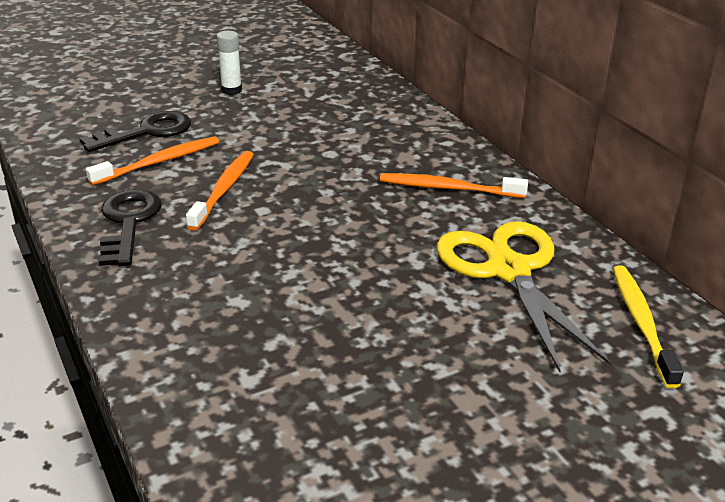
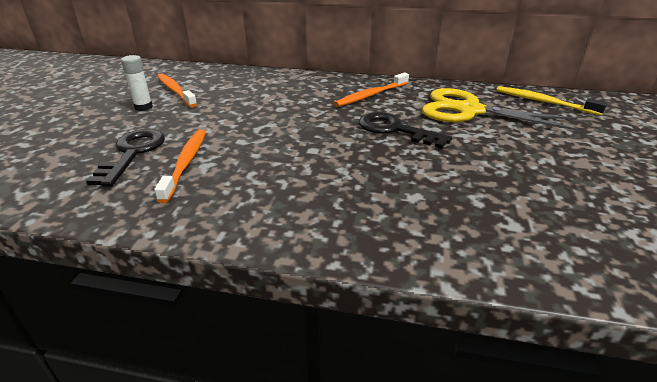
camera: 50 degrees left, 0 degrees up
black key [99,190,162,266] -> black key moved to [359,112,452,149]
orange toothbrush [186,151,254,231] -> orange toothbrush moved to [157,73,197,107]

